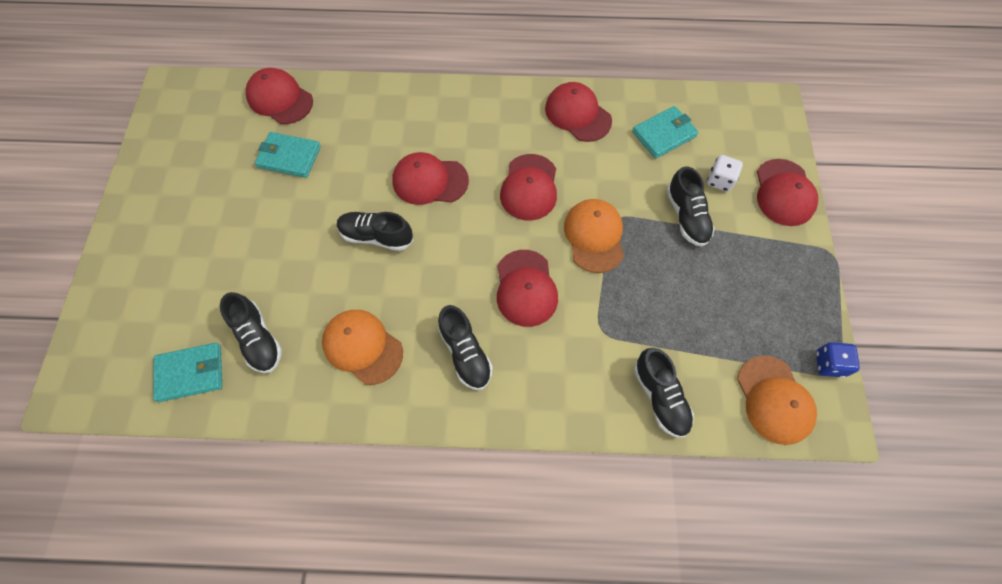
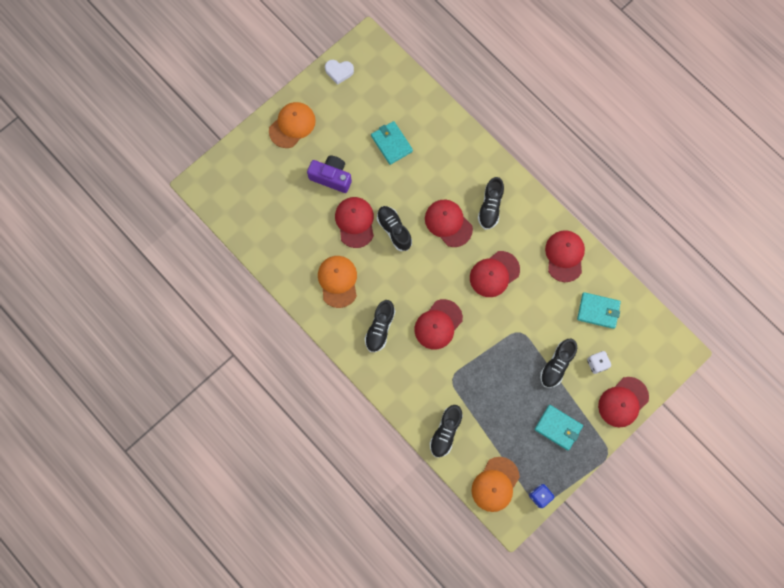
camera: 45 degrees right, 10 degrees up
turquoise wallet [153,343,222,402] -> turquoise wallet moved to [534,405,583,450]
black shoe [220,292,282,373] -> black shoe moved to [478,177,504,230]
red cap [246,68,313,124] -> red cap moved to [335,197,374,248]
orange cap [564,199,624,273] -> orange cap moved to [269,102,316,148]
none -> purple camera [307,155,352,193]
none -> white heart [325,60,354,85]

